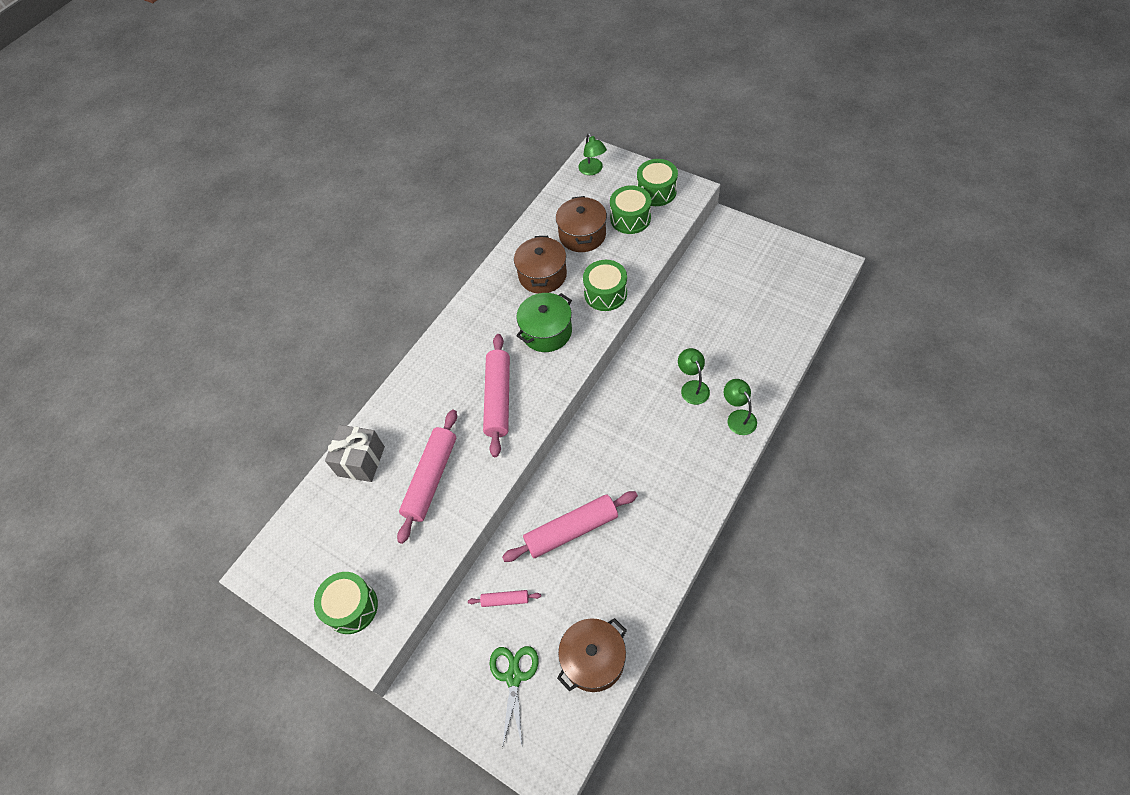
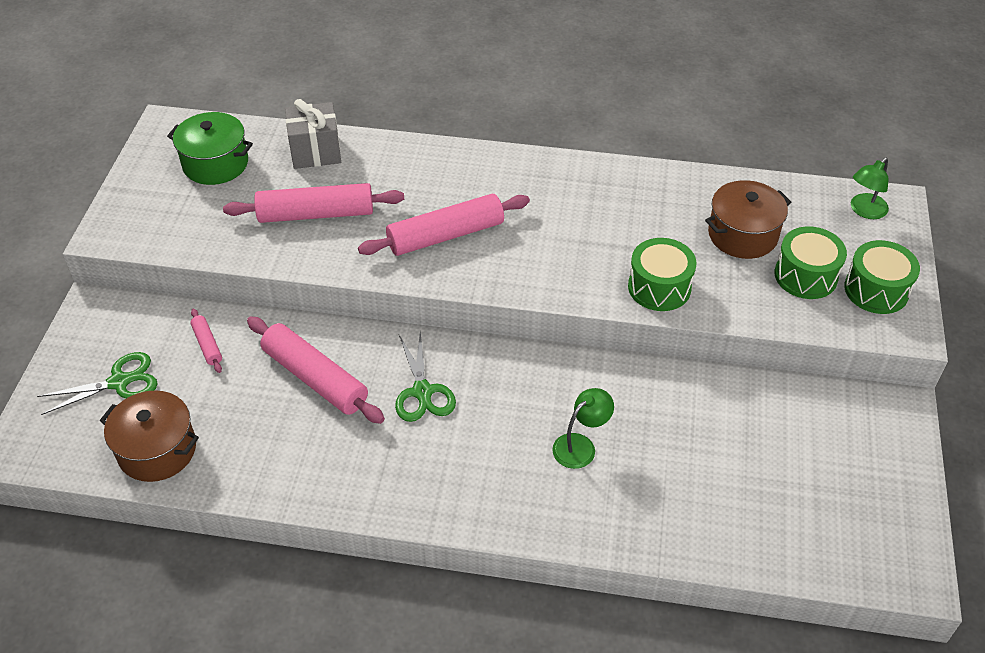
camera: 60 degrees right, 10 degrees down
green drum [314,572,378,634] -> none
brown pot [514,236,567,294] -> none
green pot [516,293,572,352] -> green pot moved to [167,112,253,185]
green lamp [724,379,757,435] -> none
none -> green scissors [395,331,456,422]

